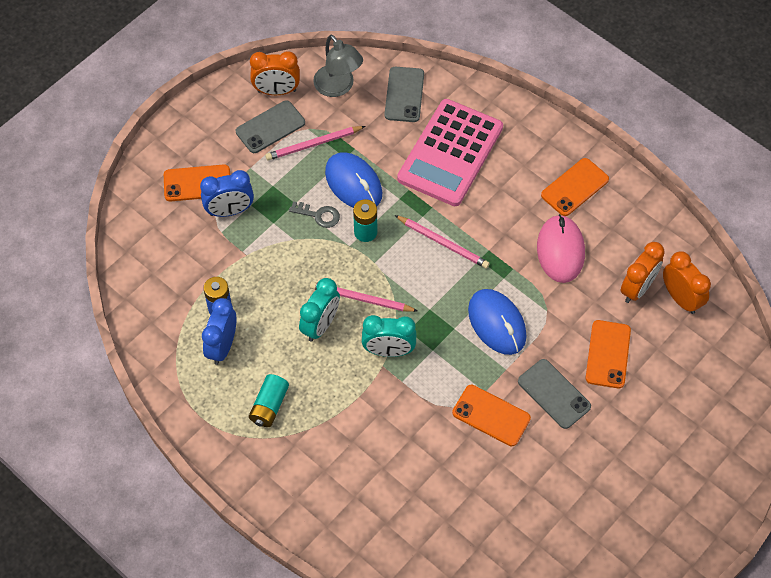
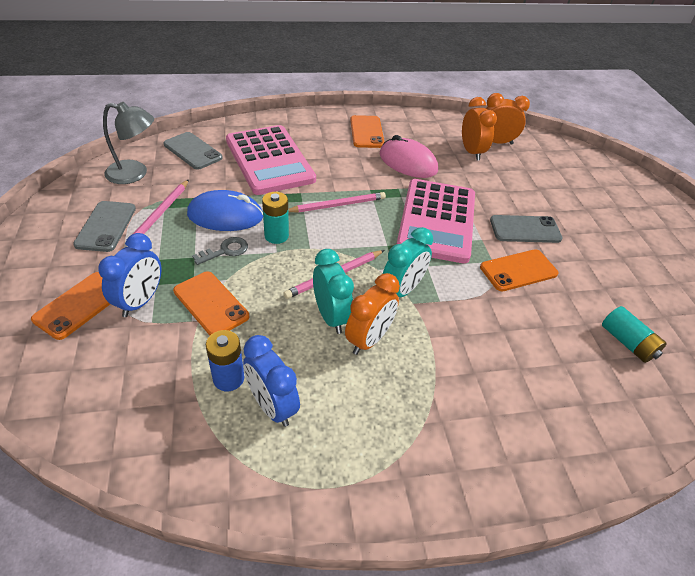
camera: 55 degrees left, 15 degrees down
turquoise battery [249,374,289,427] -> turquoise battery moved to [602,306,667,363]
orange clock [250,51,300,95] -> orange clock moved to [345,273,400,355]
blue mouse [468,289,527,355] -> pink calculator [396,179,475,264]
orange phone [586,320,631,389] -> orange phone moved to [173,271,249,335]

